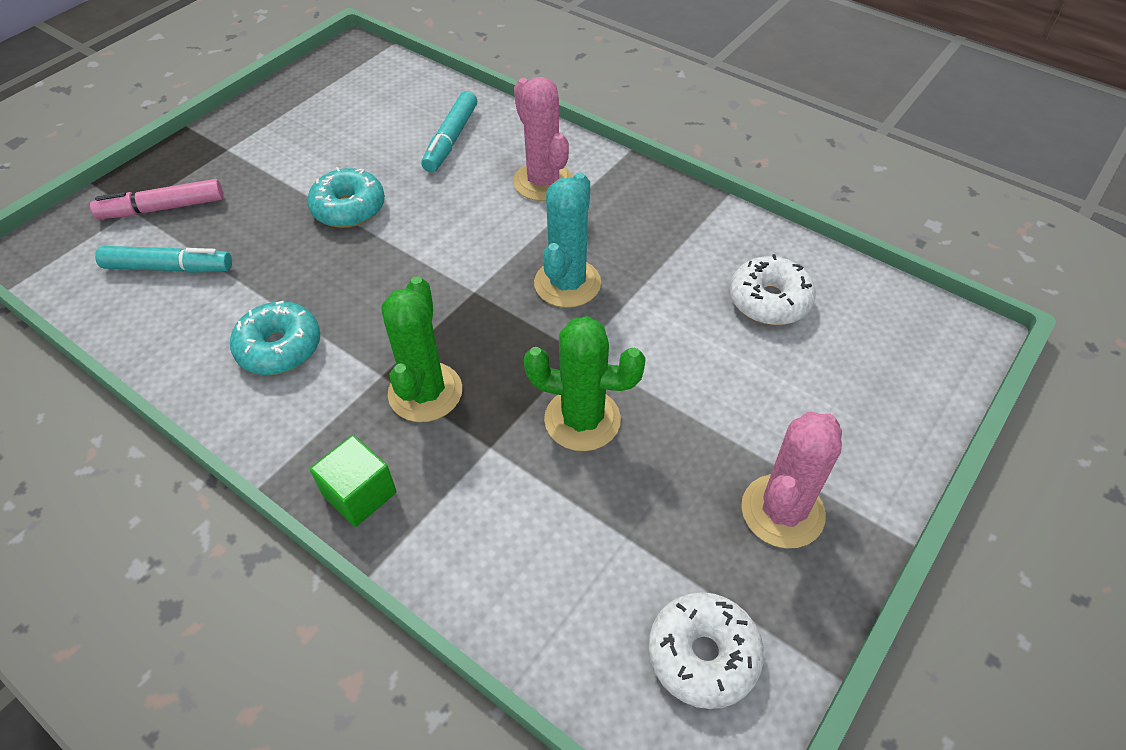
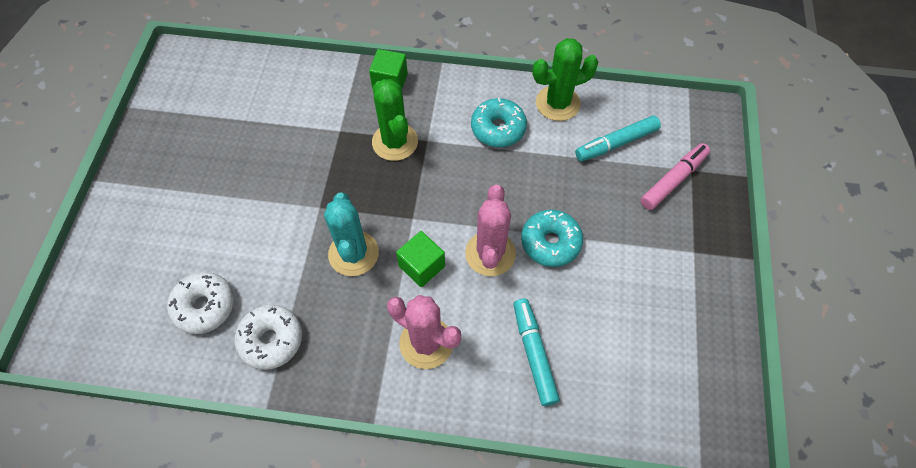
camera: 150 degrees right, 10 degrees up
green cactus [524,316,646,451] -> green cactus moved to [533,38,598,121]
white donut [649,592,764,709] -> white donut moved to [235,305,302,370]
pink cactus [741,412,842,548] -> pink cactus moved to [465,185,516,276]
none -> green cube [396,231,445,287]

